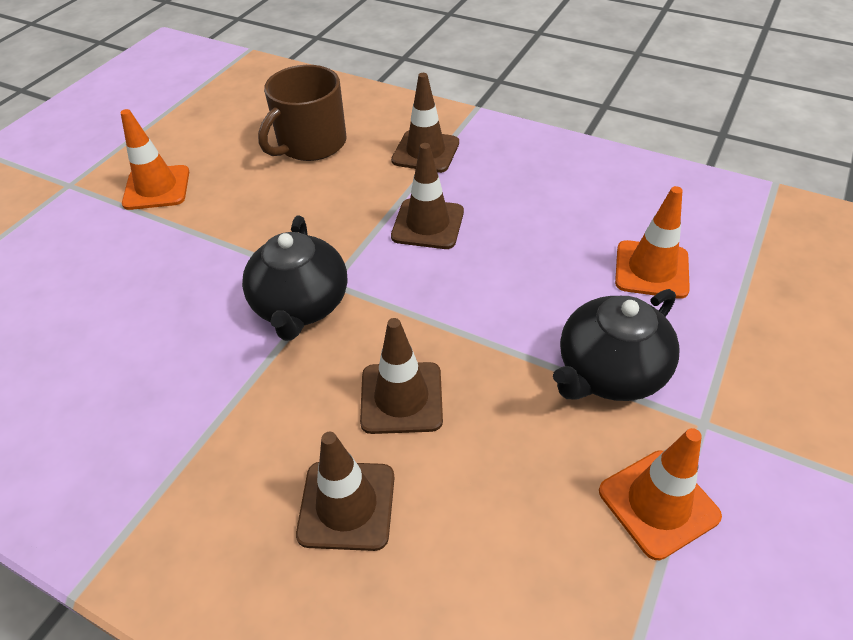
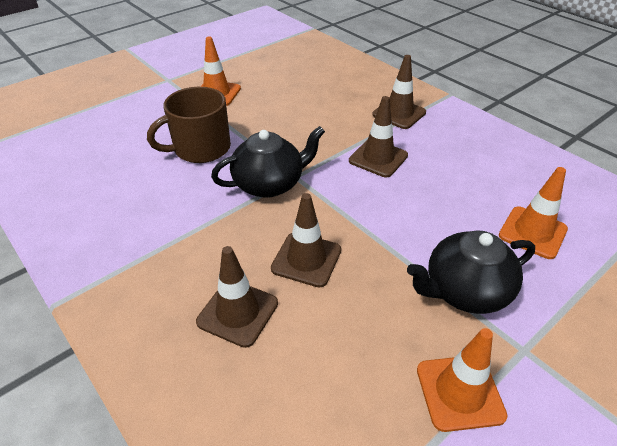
camera: 20 degrees right, 5 degrees down
black teapot [242,215,347,341] -> black teapot turned 135 degrees counterclockwise [211,126,325,198]
brown mug [258,65,347,161] -> brown mug moved to [147,87,231,163]

